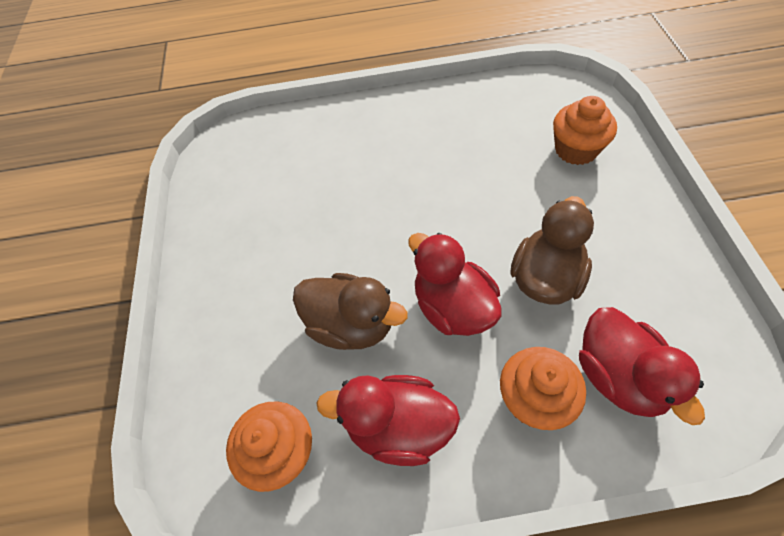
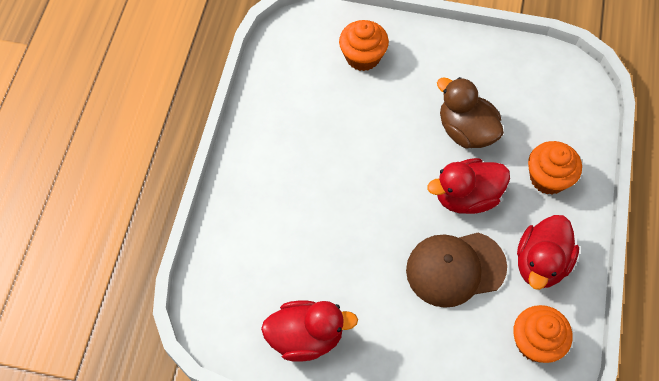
camera: 75 degrees left, 5 degrees up
brown duck [293,273,408,350] -> brown cap [406,233,507,308]
red duck [579,307,705,425] -> red duck moved to [261,300,358,362]

